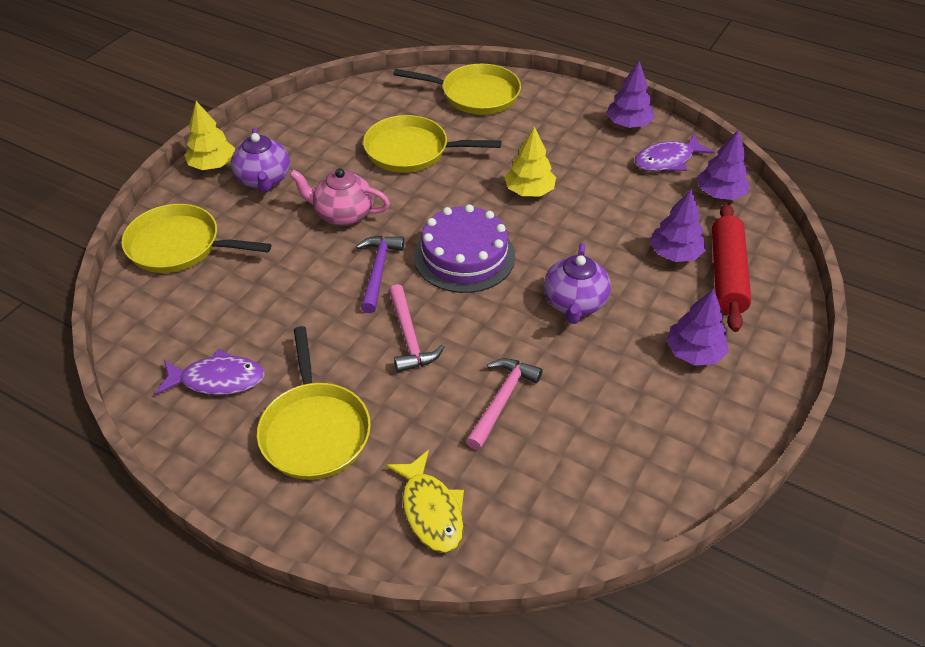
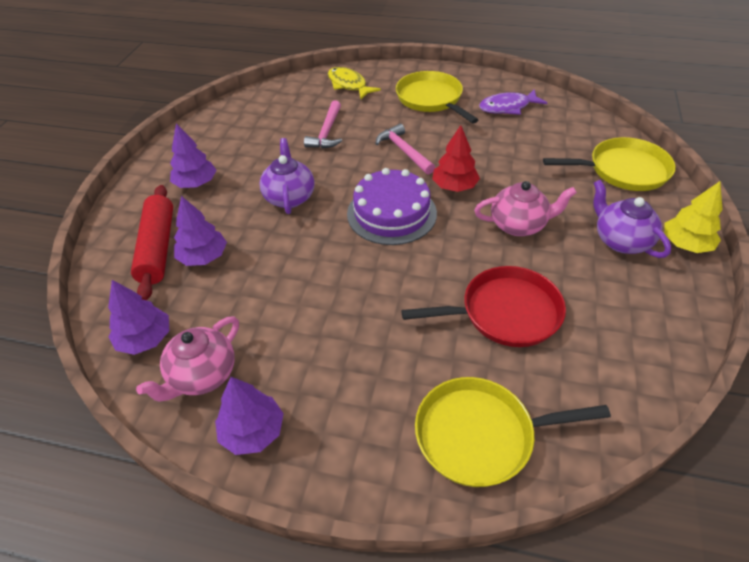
camera: 165 degrees right, 0 degrees up
purple hammer [356,236,404,313] -> red tree [432,125,480,192]
yellow pan [363,115,501,173] -> red pan [401,266,566,347]
yellow tree [505,126,556,196] -> none
purple fish [634,134,715,171] -> pink teapot [136,316,239,402]

